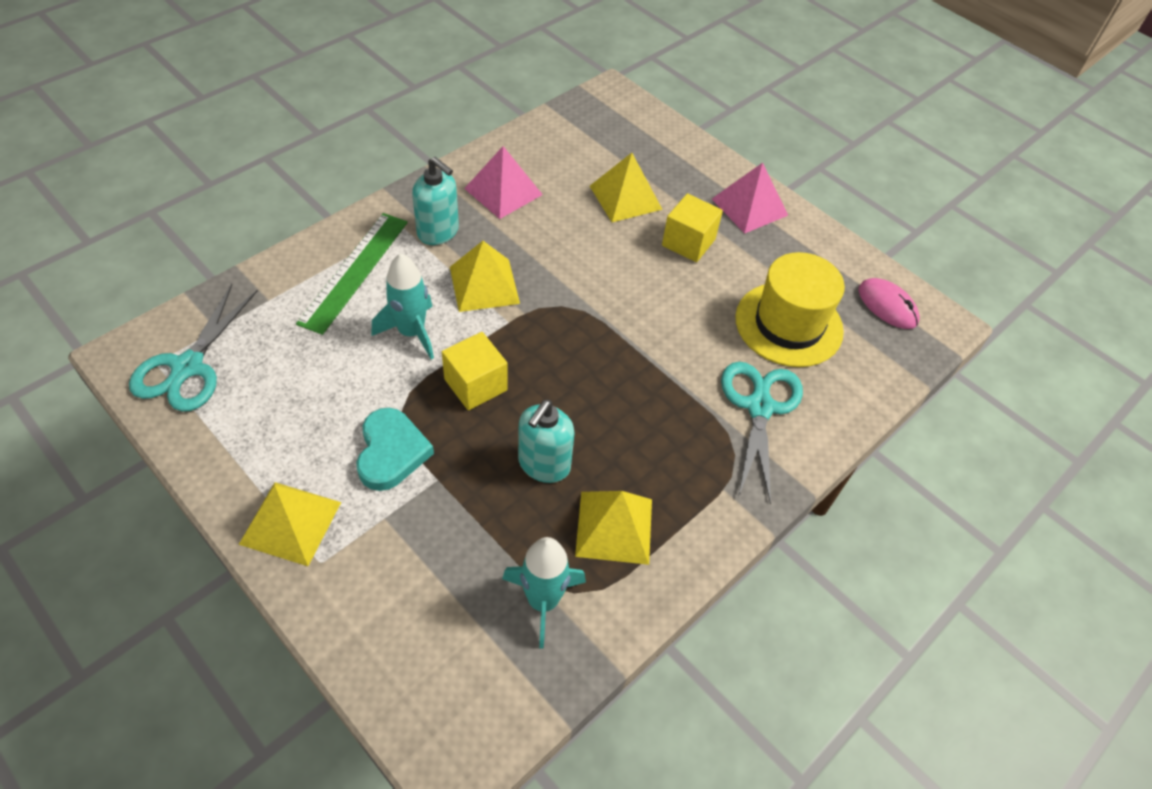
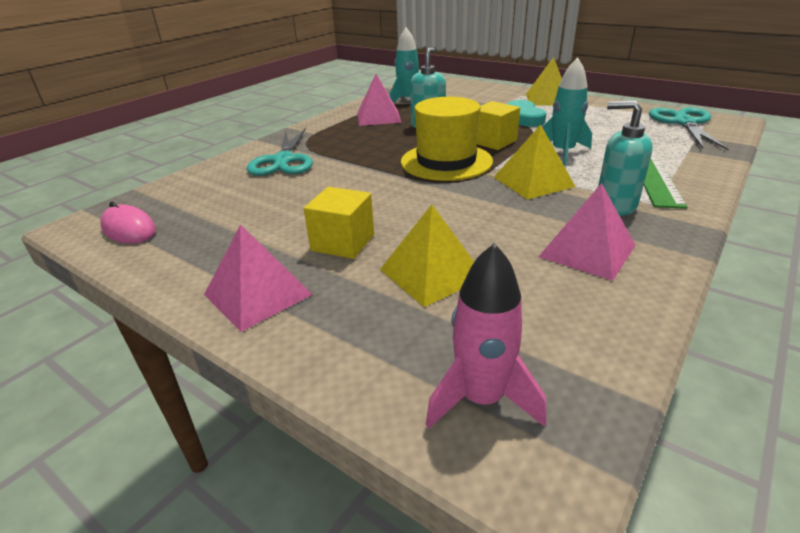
camera: 175 degrees right, 20 degrees down
yellow pyramid [575,491,652,565] -> pink pyramid [357,74,402,126]
yellow hat [735,252,845,367] -> yellow hat moved to [401,97,493,181]
none -> pink rocket [426,243,546,429]

